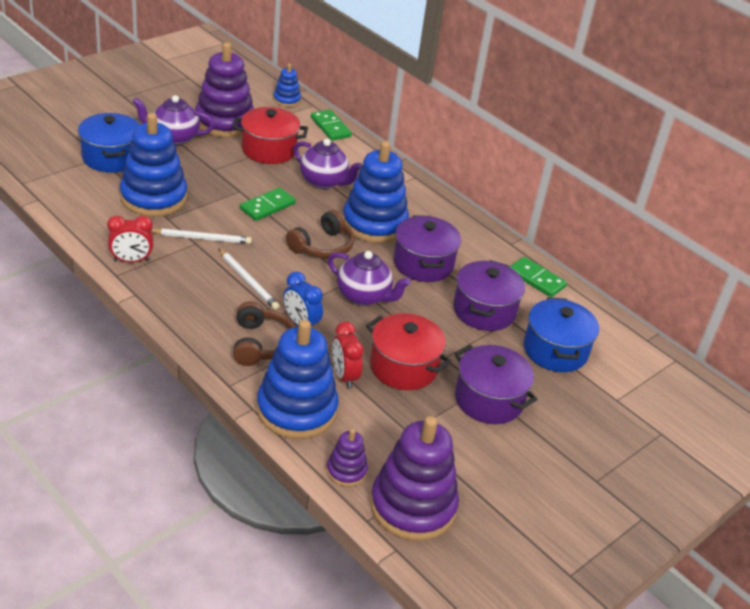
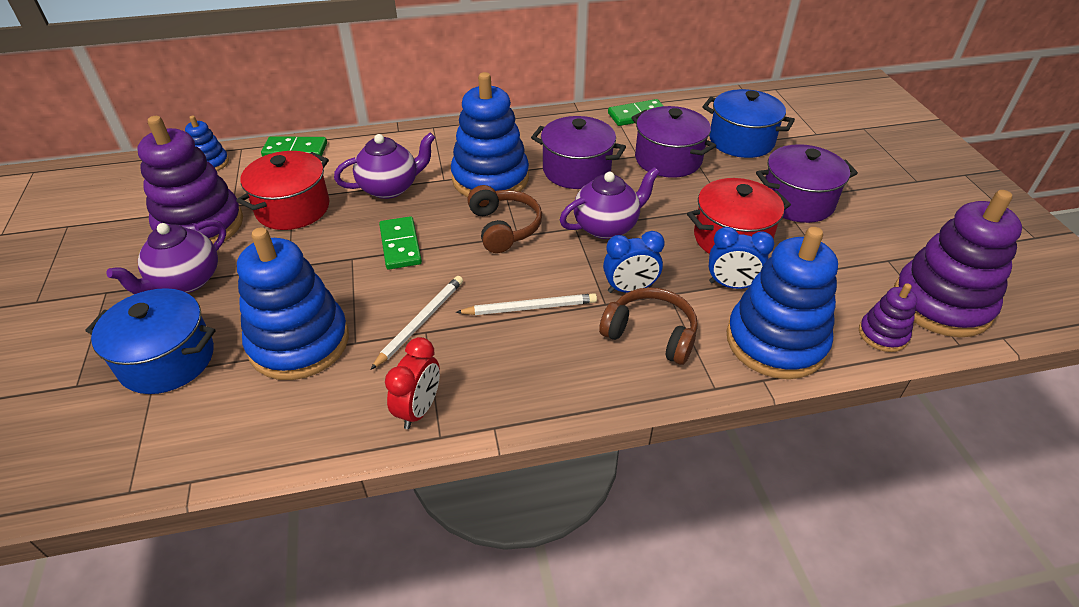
camera: 55 degrees left, 5 degrees up
red clock [332,322,364,389] -> blue clock [709,227,775,289]

